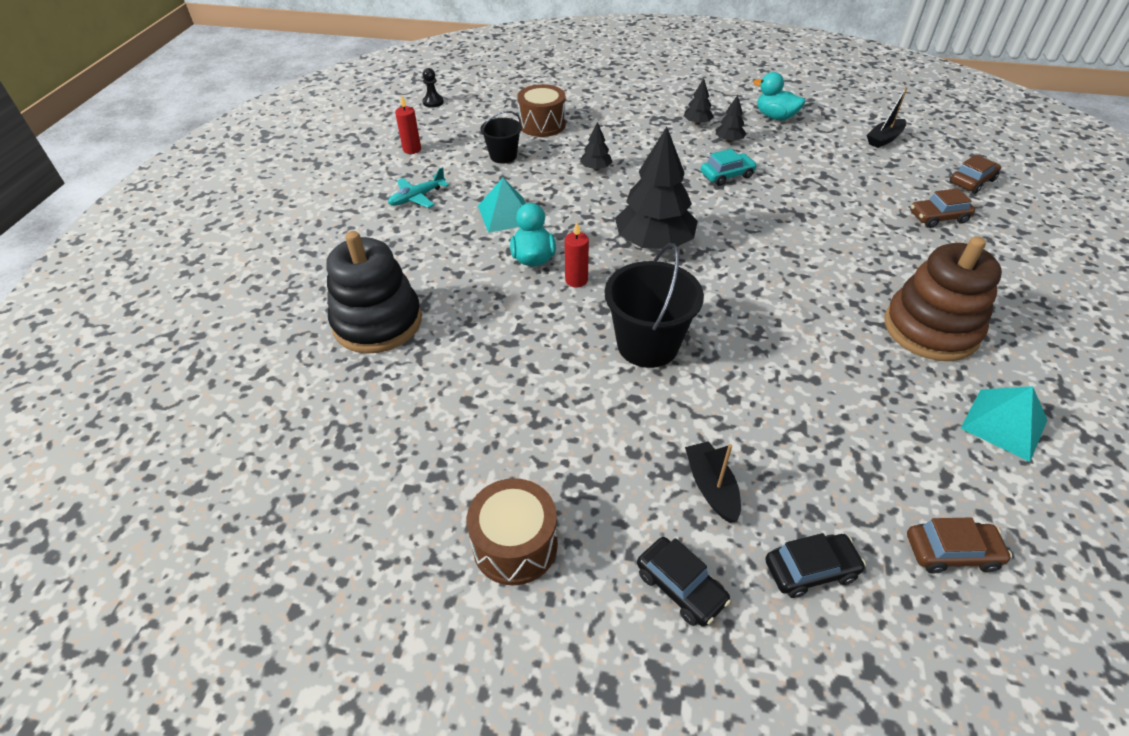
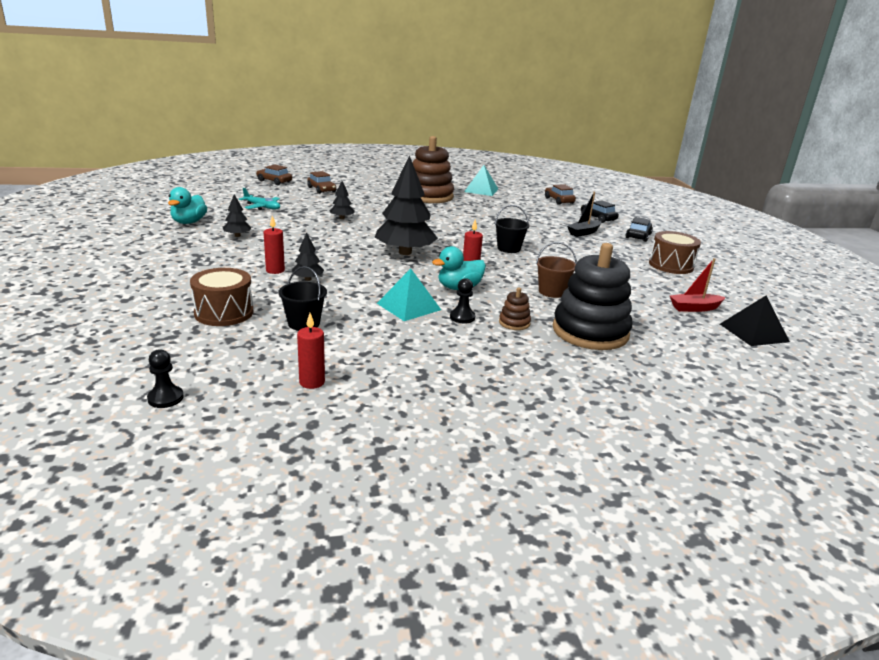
camera: 115 degrees left, 20 degrees down
turquoise plane [388,167,449,208] -> turquoise plane moved to [239,188,280,210]
black bucket [605,243,704,368] -> black bucket [495,205,530,253], size x0.59
black tree [684,79,714,125] -> black tree moved to [329,181,355,219]
turquoise car [701,149,757,186] -> none
black boat [867,87,907,148] -> none
none -> red candle [264,216,285,274]
none -> black pawn [450,278,475,323]
none -> brown stacking toy [499,287,531,330]
none -> brown bucket [536,242,577,298]
none -> red boat [670,258,726,312]
none -> black pyramid [720,295,790,346]

